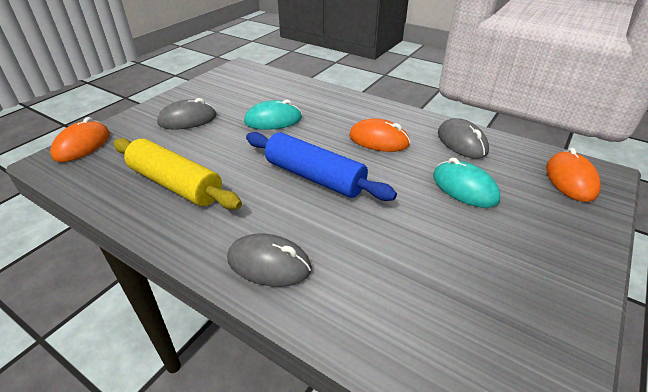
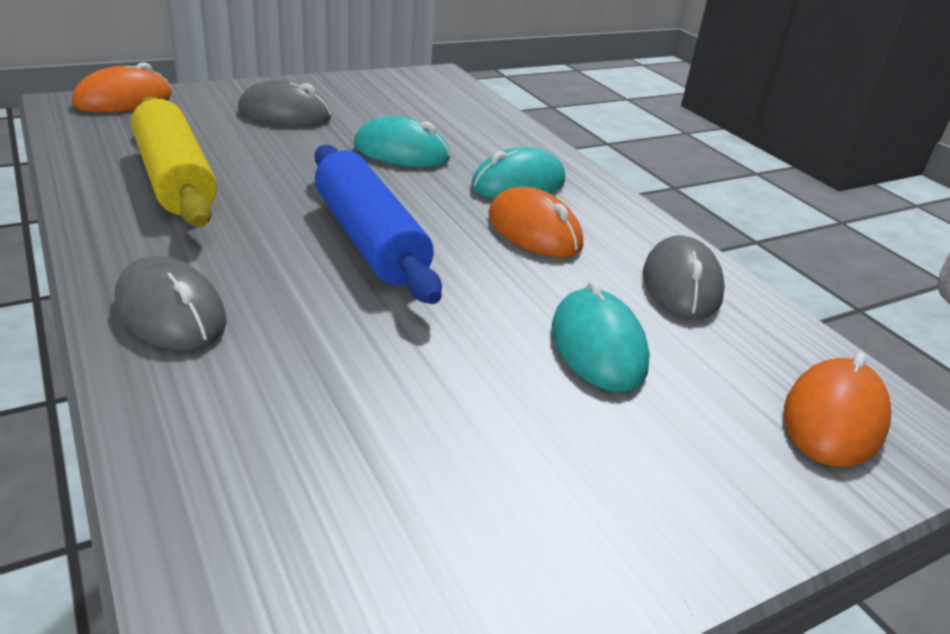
camera: 25 degrees right, 5 degrees down
none -> turquoise mouse [471,147,565,199]

